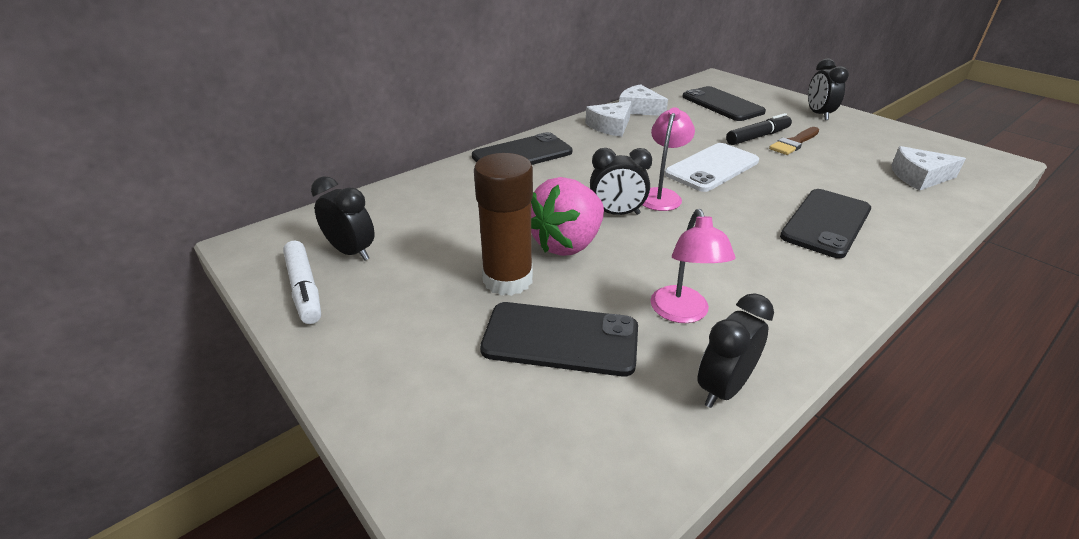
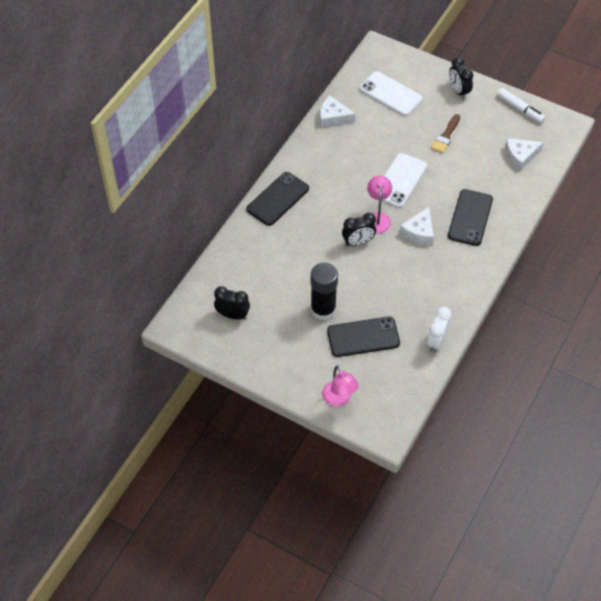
camera: 20 degrees left, 20 degrees up
white marker [283,240,321,324] -> white marker moved to [497,88,545,123]
brown glue stick [474,153,533,296] -> black glue stick [311,263,338,320]
pink strawberry [531,177,604,256] -> none
white cheese [585,101,632,137] -> white cheese moved to [400,207,434,245]
pink lamp [651,209,735,323] -> pink lamp moved to [322,365,359,406]
black phone [682,86,766,121] -> white phone [359,71,423,116]
black clock [698,293,774,408] -> white clock [427,307,451,352]
black marker [726,113,792,145] -> none

